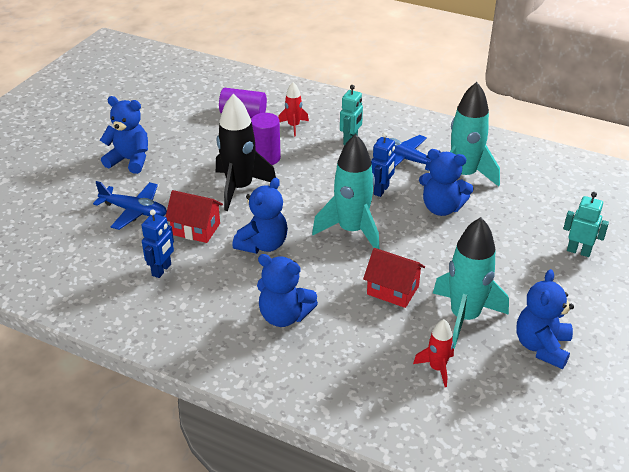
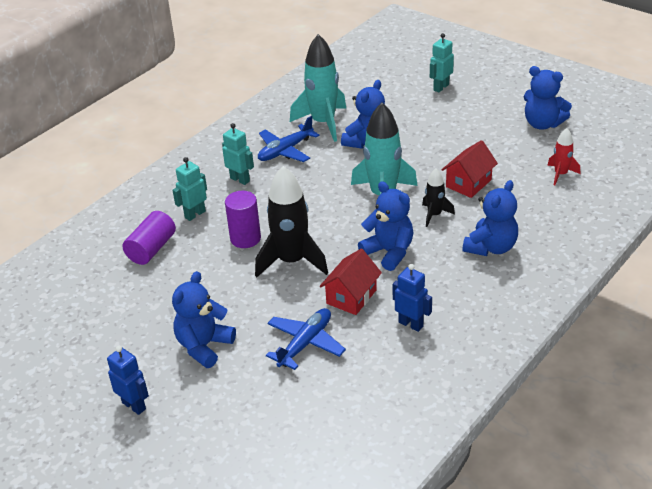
camera: 75 degrees left, 0 degrees up
red rocket [278,82,309,136] -> turquoise robot [173,157,207,221]
blue robot [371,132,396,197] -> blue robot moved to [107,346,149,415]
turquoise rocket [433,217,509,349] -> none
none -> black rocket [422,168,455,227]

